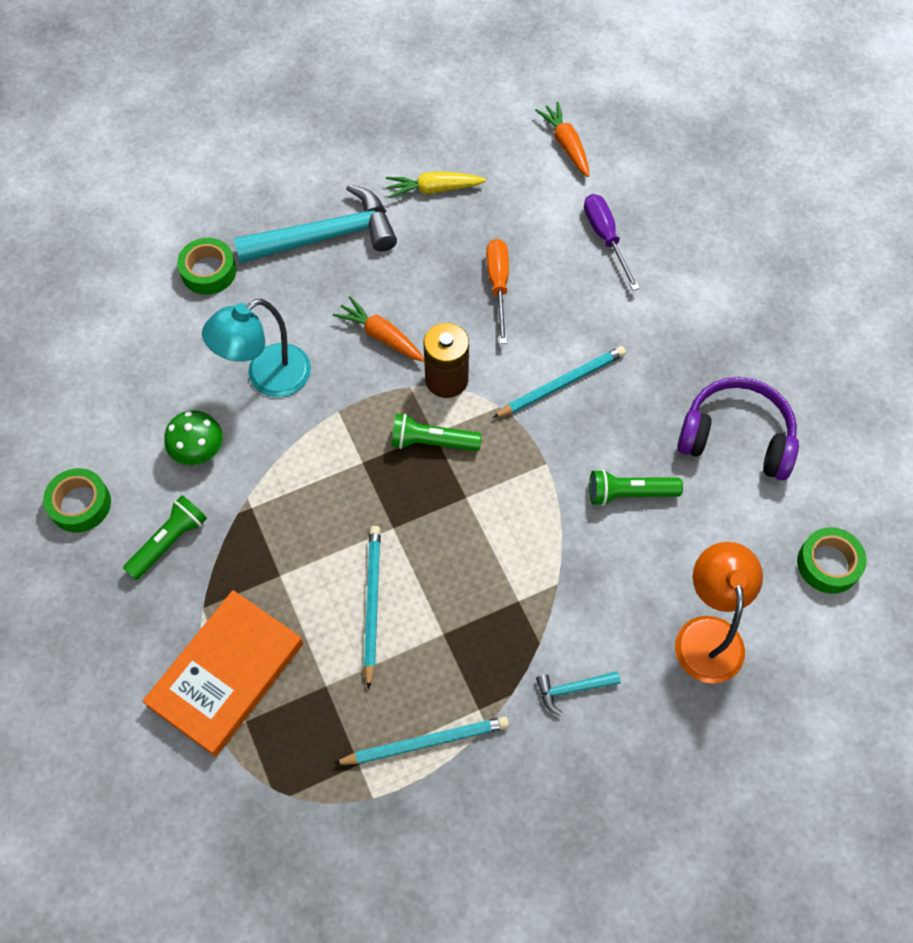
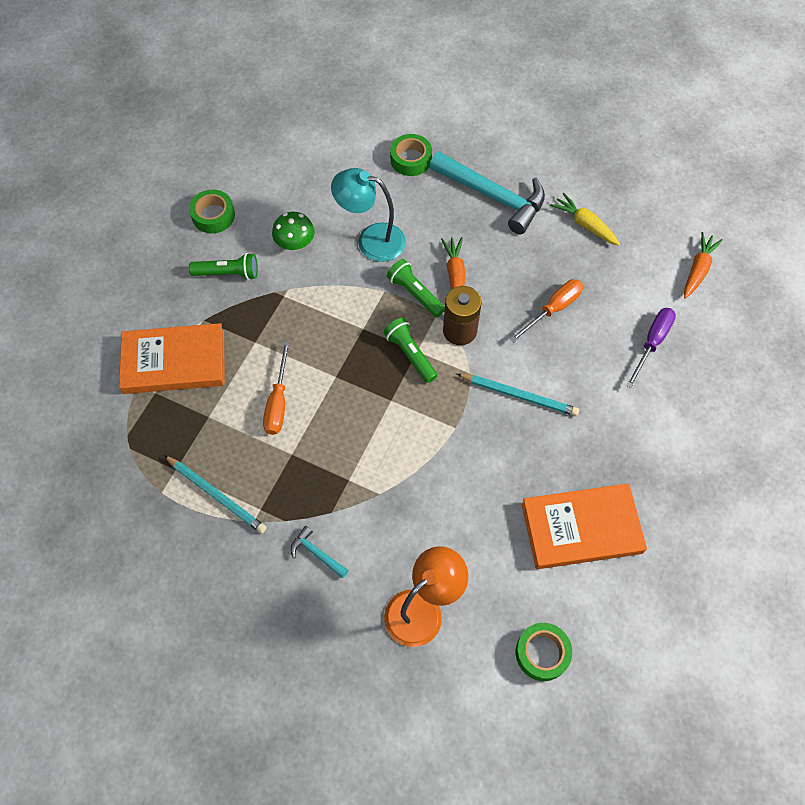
camera: 50 degrees right, 0 degrees up
turquoise pencil [364,526,381,690] -> orange screwdriver [263,341,290,435]
green flashlight [589,469,683,506] -> green flashlight moved to [387,259,445,317]
purple headphones [677,377,799,481] -> orange book [522,483,647,569]

